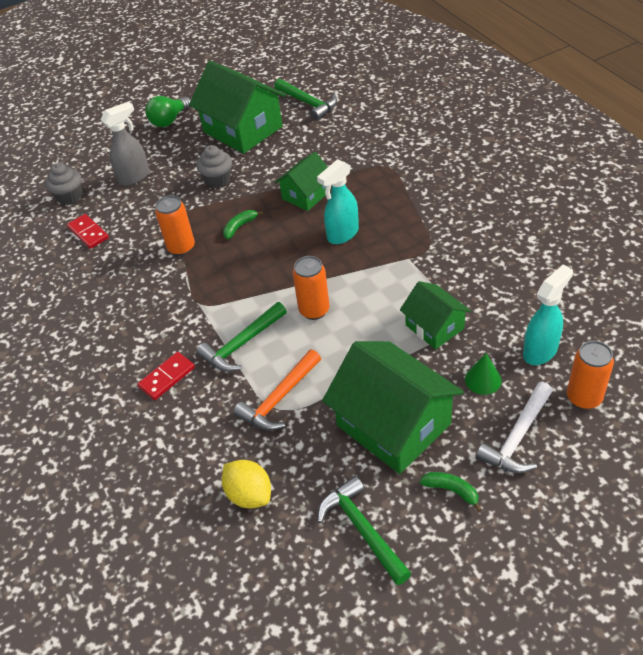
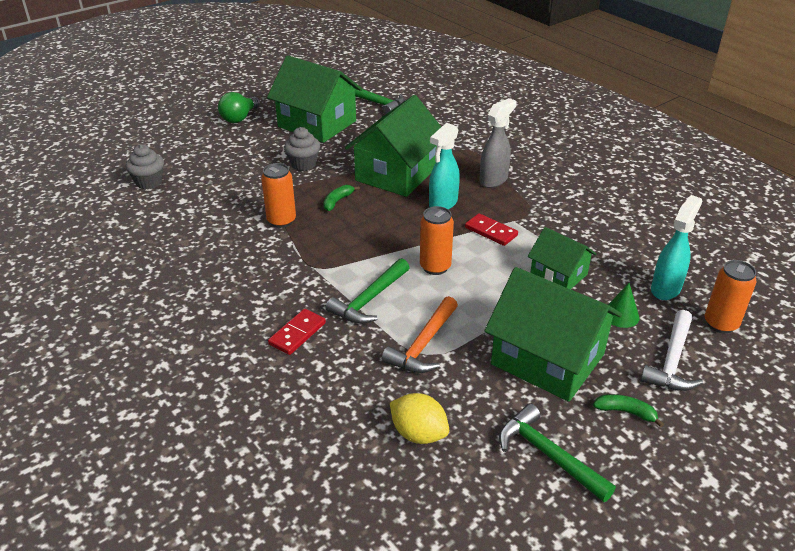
camera: 15 degrees left, 10 degrees down
red domino [67,214,109,249] -> red domino moved to [465,213,518,246]
grey spray bottle [101,101,149,186] -> grey spray bottle moved to [479,98,517,188]
green house [275,152,331,211] -> green house [345,95,441,197], size x1.78

